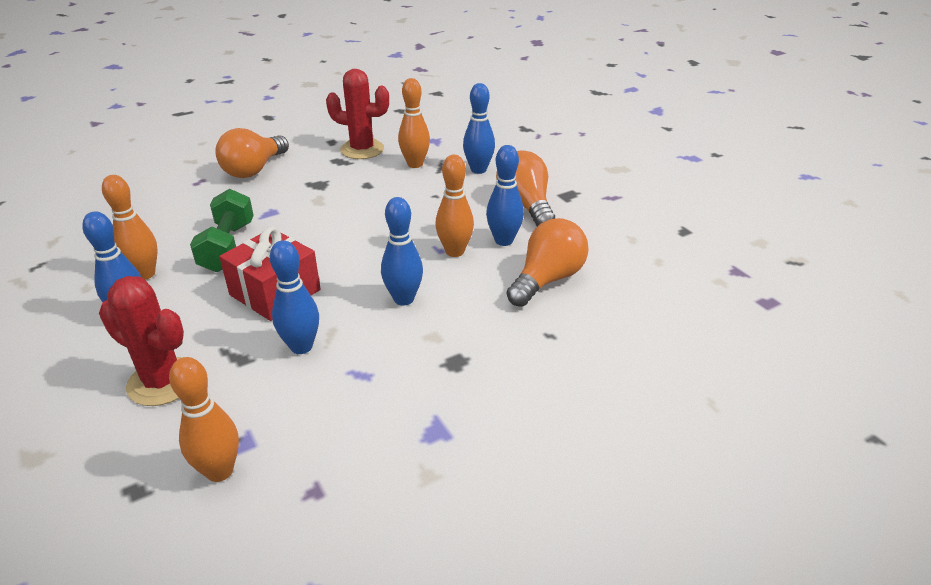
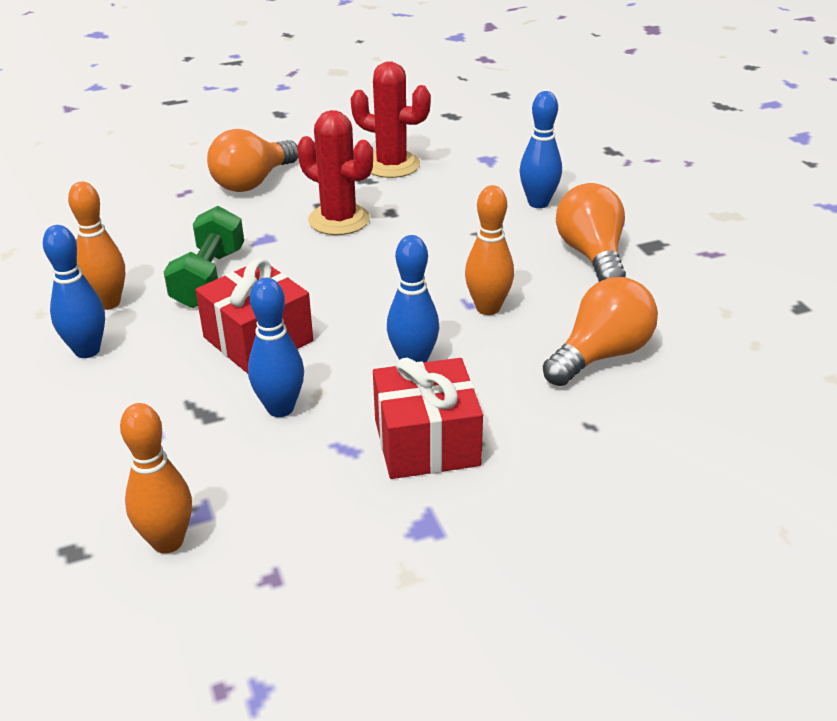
camera: 10 degrees right, 0 degrees up
red cactus [99,276,184,406] -> red cactus moved to [297,110,373,235]
orange bowling pin [398,78,430,168] -> none
blue bowling pin [486,145,524,246] -> none
none -> red gift [373,358,483,479]

